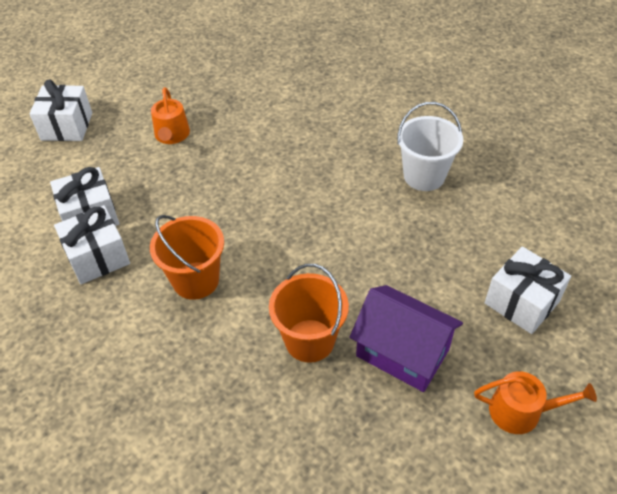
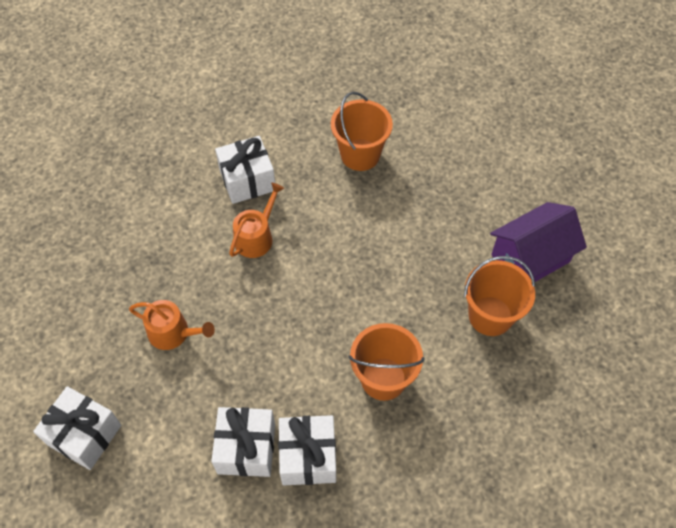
camera: 65 degrees left, 10 degrees up
white bucket [397,102,463,191] -> orange bucket [331,92,393,171]
orange watering can [474,371,597,434] -> orange watering can moved to [229,183,284,258]
white gift [485,246,571,334] -> white gift moved to [215,136,275,204]

